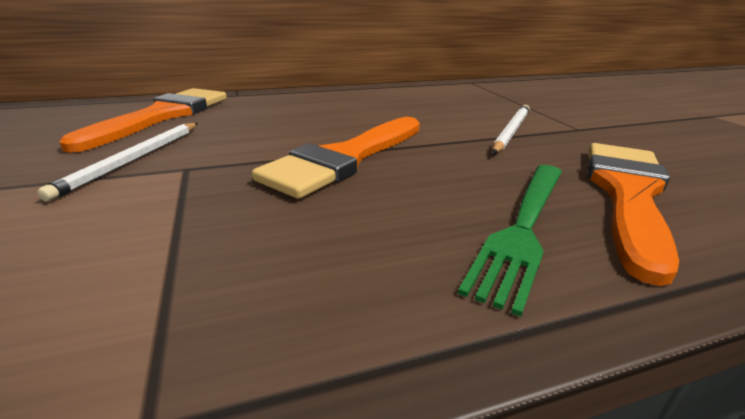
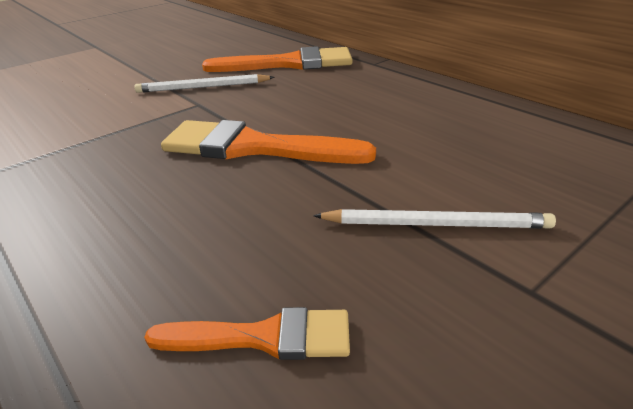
camera: 70 degrees right, 5 degrees up
green fork [458,165,562,317] -> none
orange brush [588,143,679,286] -> orange brush [144,307,350,360], size x0.57

